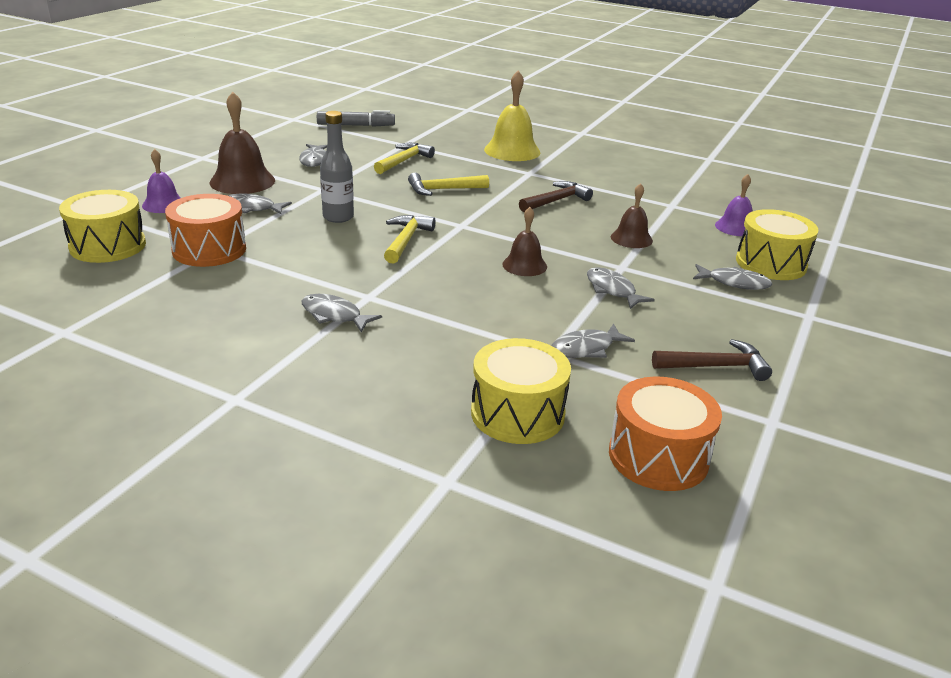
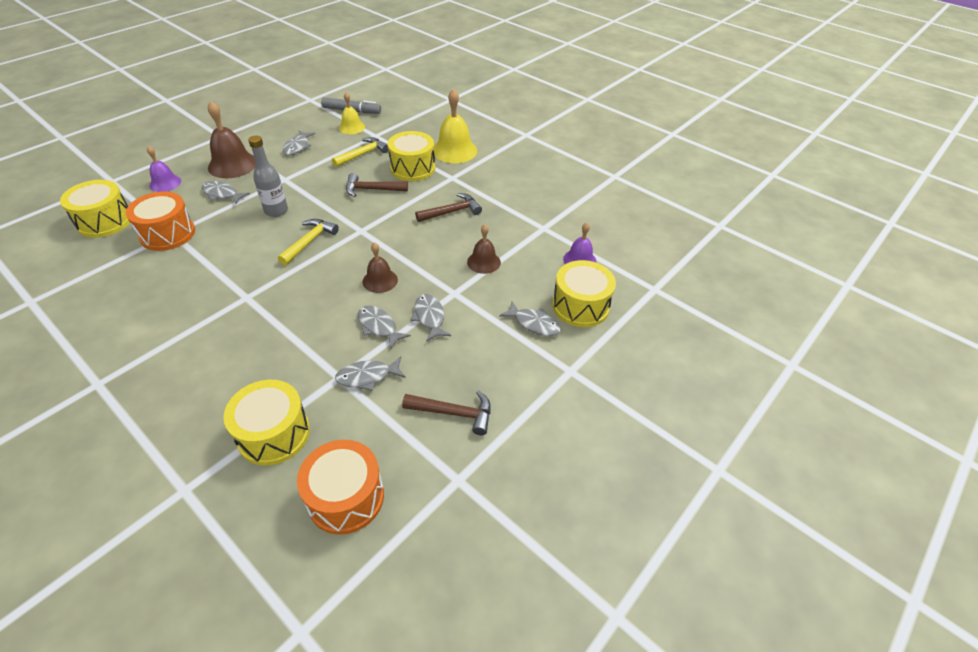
camera: 15 degrees right, 15 degrees up
grey fish [302,294,382,332] -> grey fish moved to [358,306,411,349]
yellow hammer [408,173,489,196] -> brown hammer [346,173,408,197]
none -> yellow bell [339,92,365,134]
none -> yellow drum [388,131,435,181]

